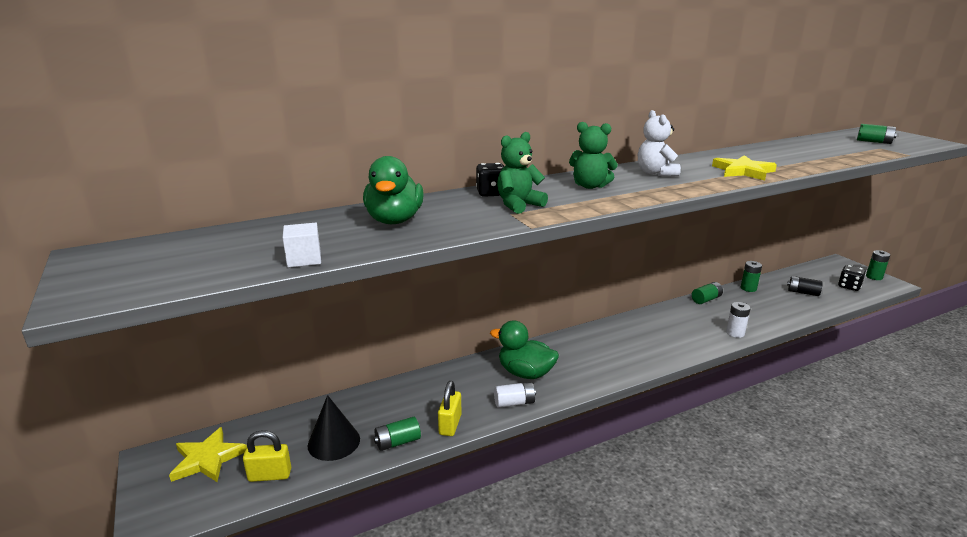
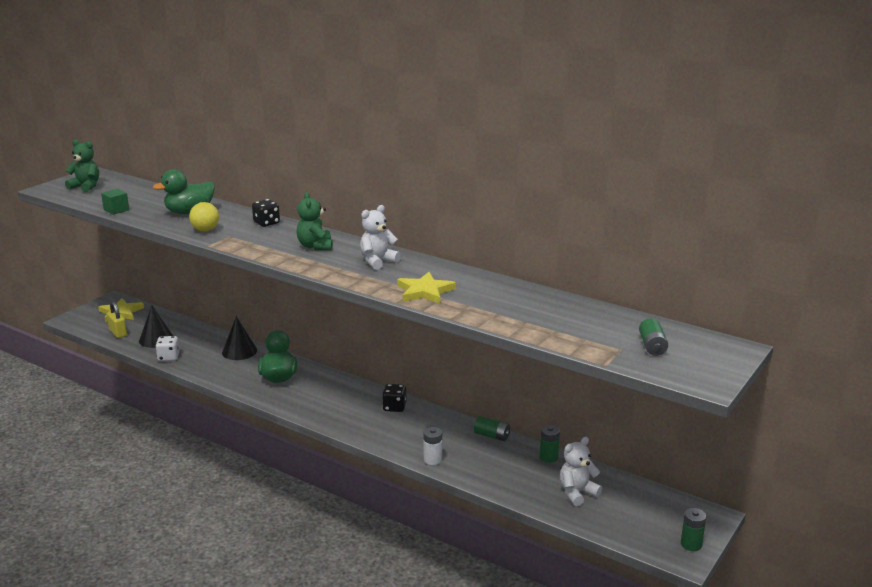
camera: 60 degrees right, 0 degrees up
white cube [283,223,321,268] -> green cube [101,189,129,215]
green battery [374,417,421,451] -> white dice [155,336,180,361]
yellow padlock [438,381,462,436] -> none
white battery [494,382,536,408] -> none
green teddy bear [497,132,548,214] -> green teddy bear moved to [65,139,99,192]
black battery [787,276,823,296] -> white teddy bear [560,437,602,506]
black dice [838,265,866,291] -> black dice moved to [382,384,406,412]
none -> yellow ball [189,202,219,231]
none -> black cone [222,316,257,360]

